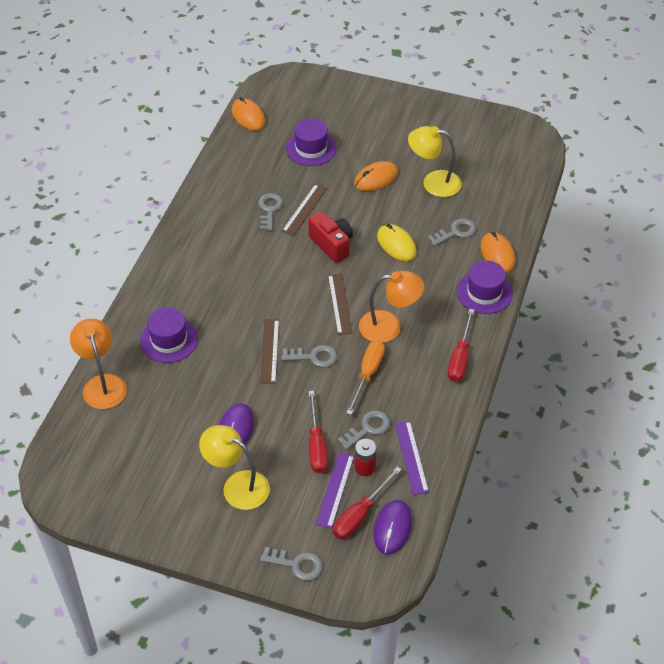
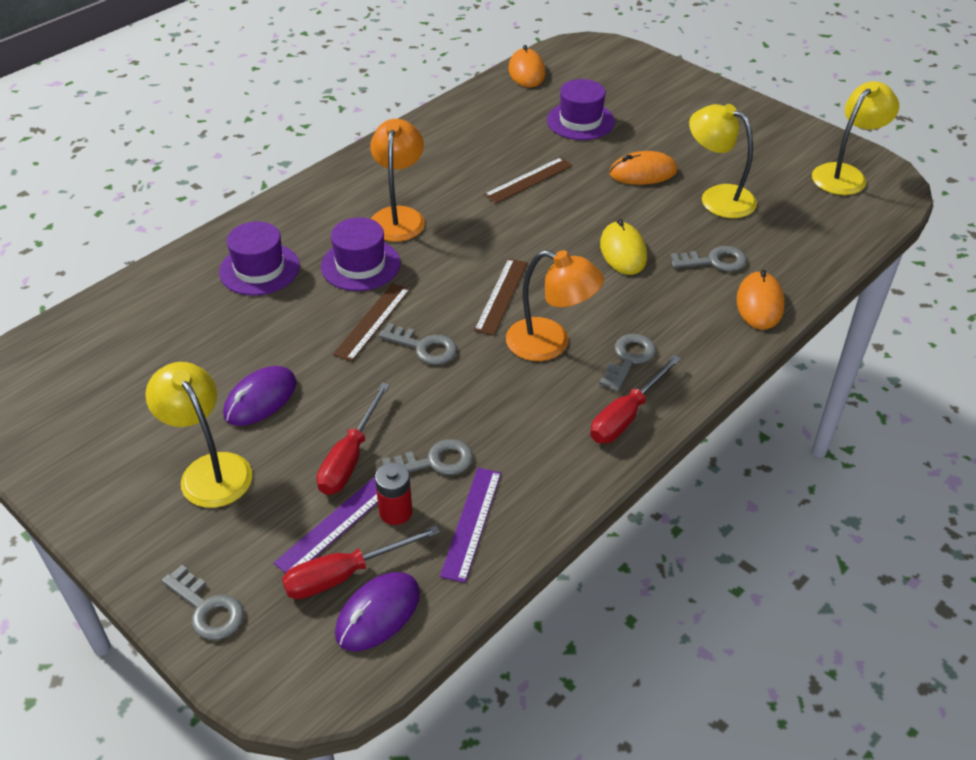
camera: 25 degrees right, 5 degrees down
orange lamp [70,319,127,409] -> orange lamp moved to [370,119,425,242]
grey key [258,193,283,231] -> grey key moved to [599,334,656,392]
red camera [308,211,353,263] -> none
orange screwdriver [346,340,385,415] -> none
purple hat [457,260,513,314] -> purple hat moved to [321,217,400,291]
none -> yellow lamp [812,81,899,195]

